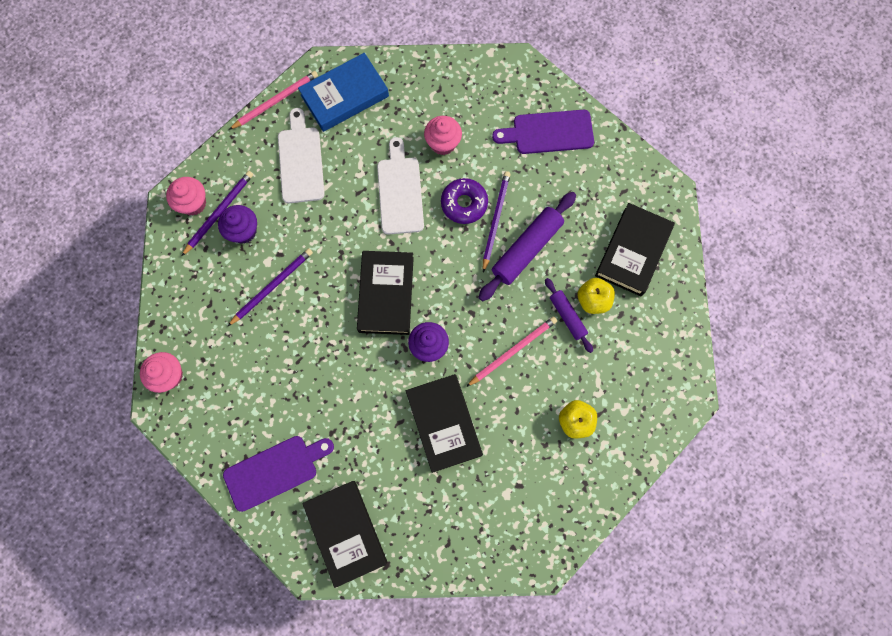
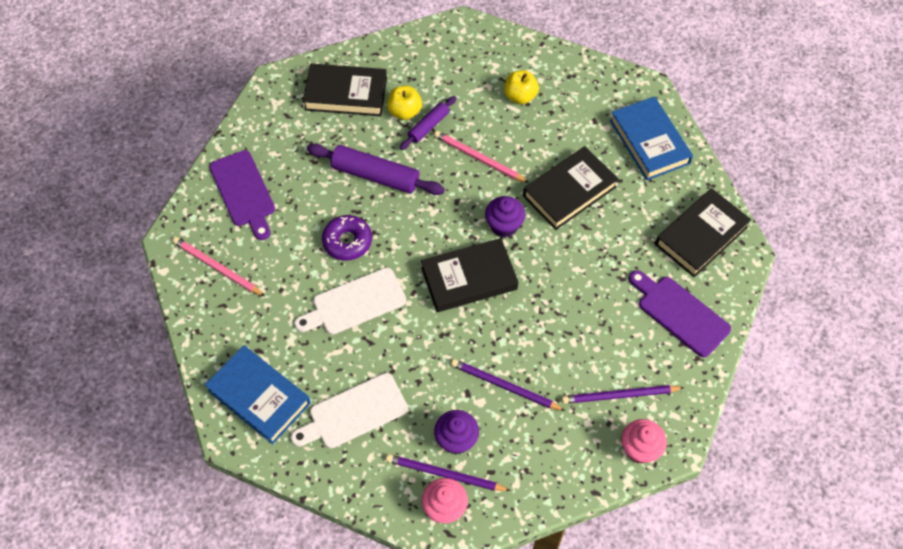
camera: 110 degrees left, 15 degrees down
pink pencil [229,71,318,130] -> pink pencil moved to [173,237,265,296]
pink cupcake [424,116,462,155] -> none
purple pencil [483,171,511,273] -> purple pencil moved to [562,385,685,404]
none -> blue book [610,96,693,180]

